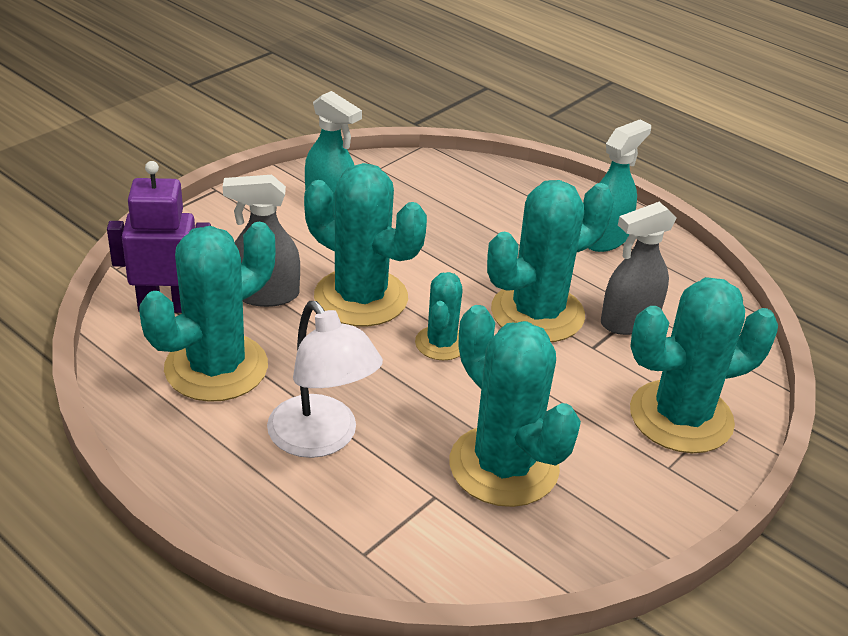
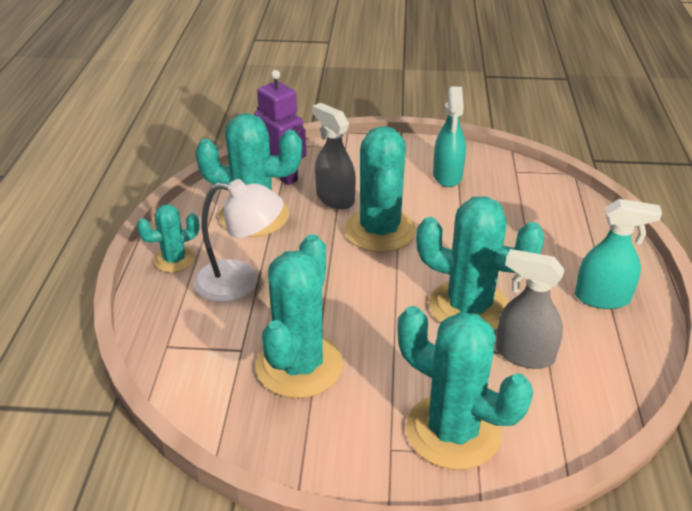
camera: 55 degrees right, 0 degrees up
white lamp [267,301,383,458] -> white lamp turned 105 degrees counterclockwise [194,179,283,302]
turquoise cactus [415,272,463,360] -> turquoise cactus moved to [137,205,200,273]

